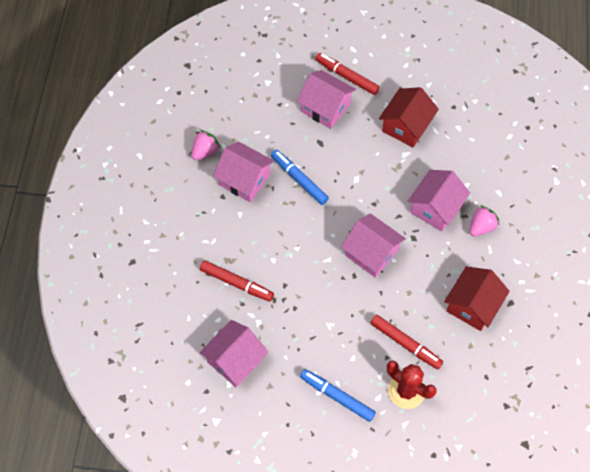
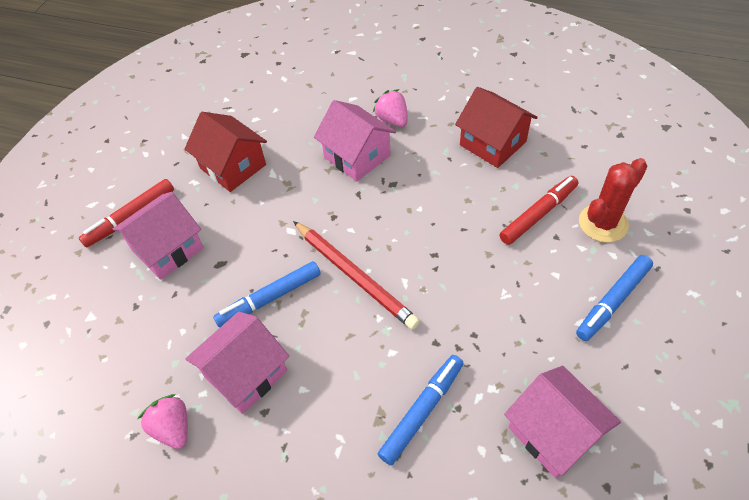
camera: 75 degrees left, 10 degrees down
red marker [200,260,274,302] -> blue marker [378,355,464,465]
pink house [341,213,406,278] -> none
none -> red pencil [293,221,420,330]

